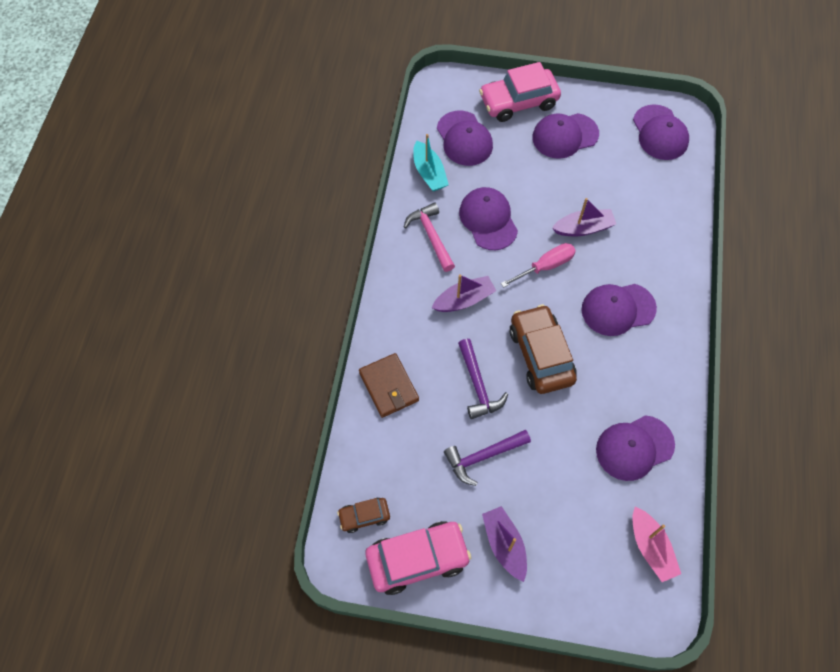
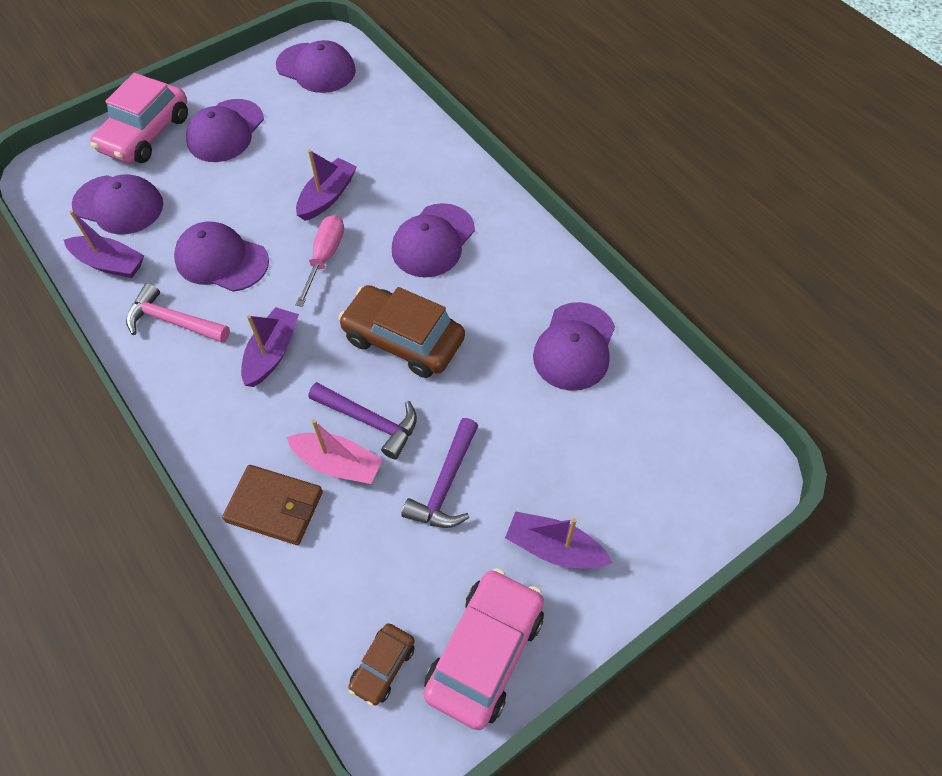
camera: 45 degrees left, 5 degrees down
turquoise boat [413,134,449,191] -> purple boat [64,210,144,278]
pink boat [632,507,681,582] -> pink boat moved to [286,419,383,484]

